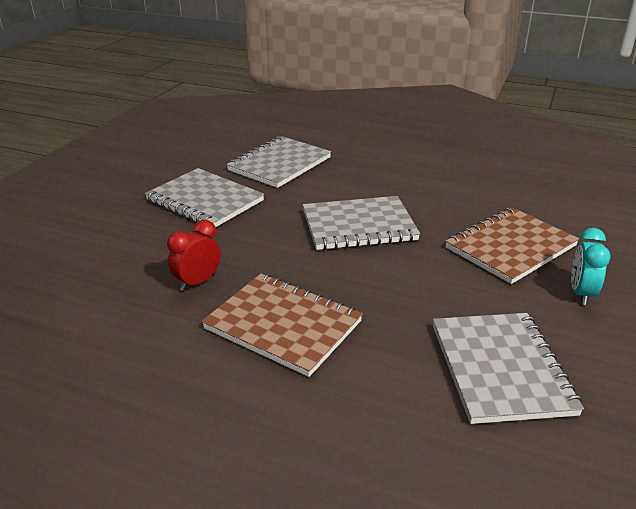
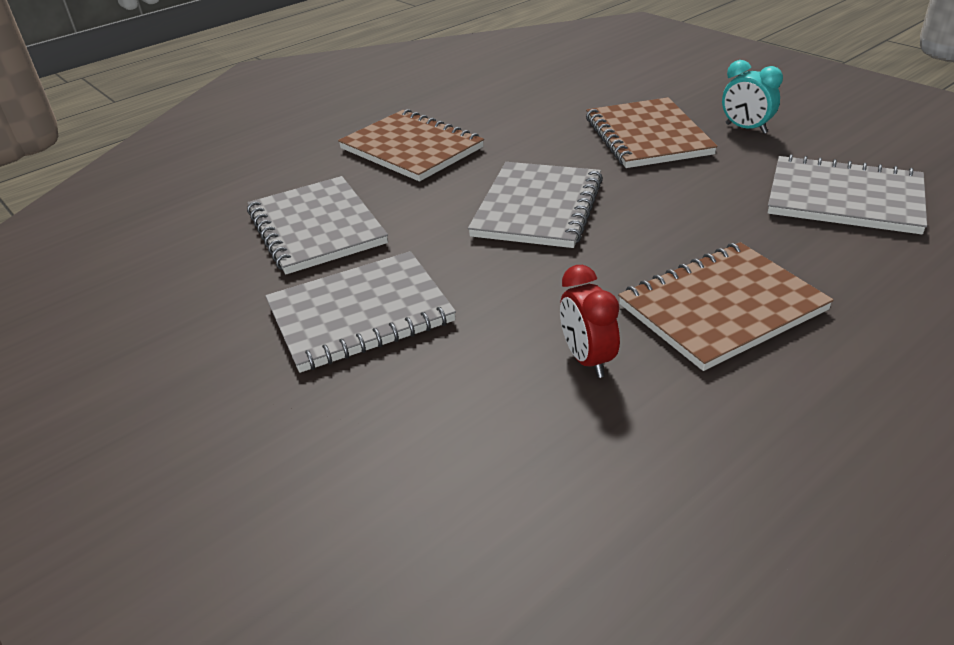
camera: 60 degrees left, 5 degrees up
none -> brown notebook [338,109,484,182]

